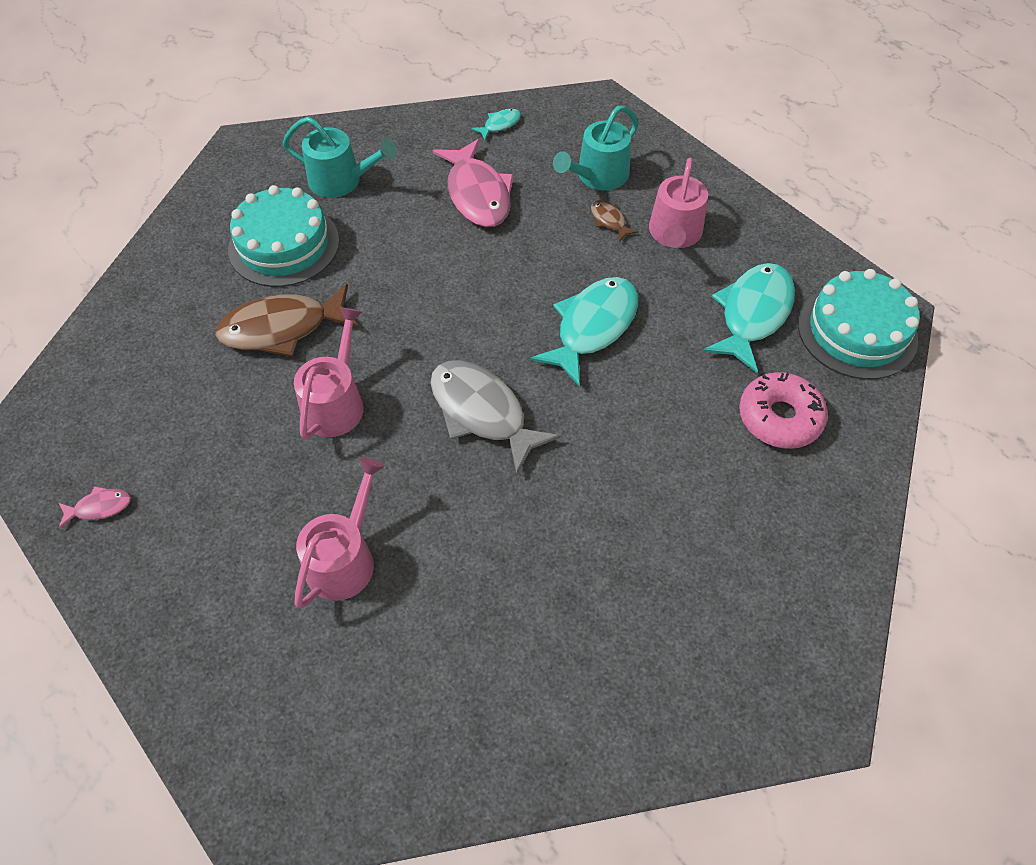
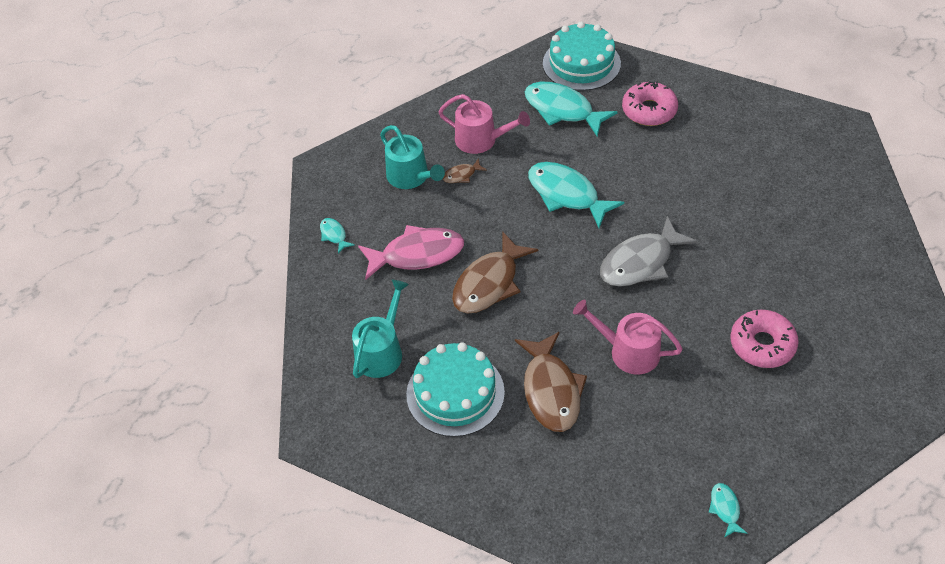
camera: 80 degrees left, 5 degrees down
pink fish [59,486,131,529] -> turquoise fish [709,483,747,538]
pink watering can [294,457,385,609] -> pink donut [730,310,799,368]
none -> brown fish [452,232,538,313]

